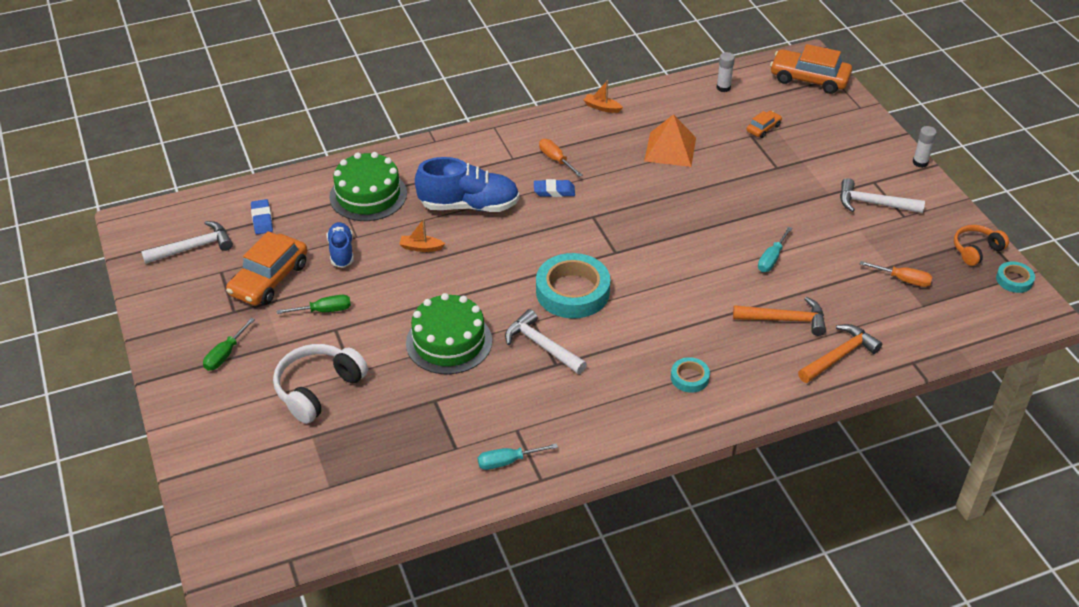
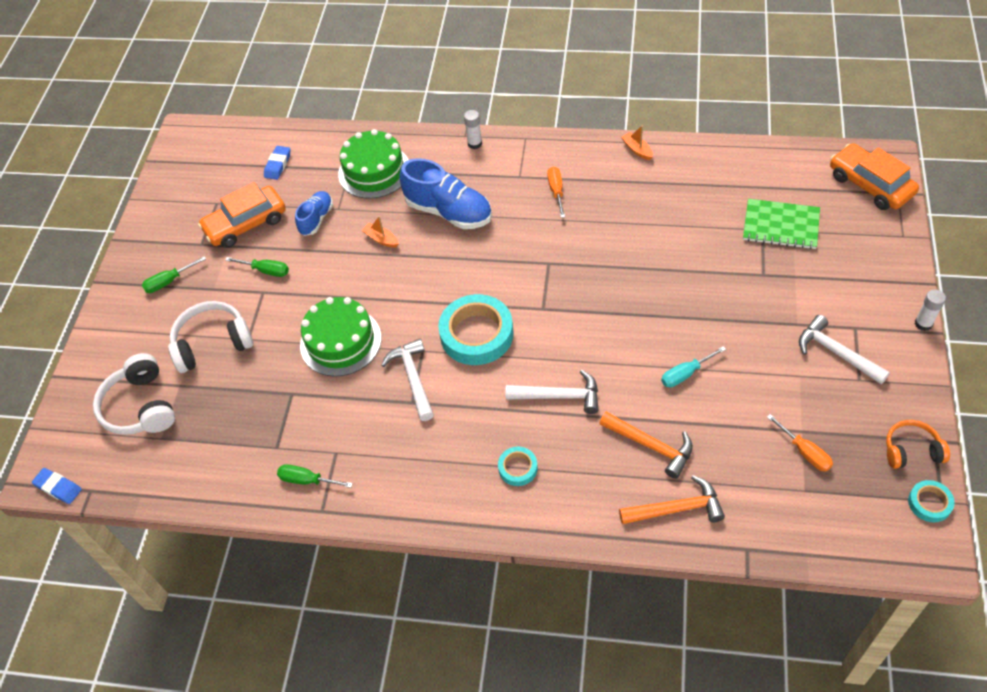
camera: 35 degrees right, 10 degrees up
white hammer [141,221,233,264] -> white hammer moved to [505,370,599,414]
turquoise screwdriver [478,443,558,470] -> green screwdriver [277,464,353,488]
blue eraser [534,179,575,197] -> blue eraser moved to [32,468,82,504]
orange pyramid [644,114,696,167] -> none
white glue stick [716,52,735,92] -> white glue stick moved to [464,110,482,149]
orange car [747,111,782,138] -> green notebook [743,199,820,249]
none -> white headphones [93,353,175,435]

